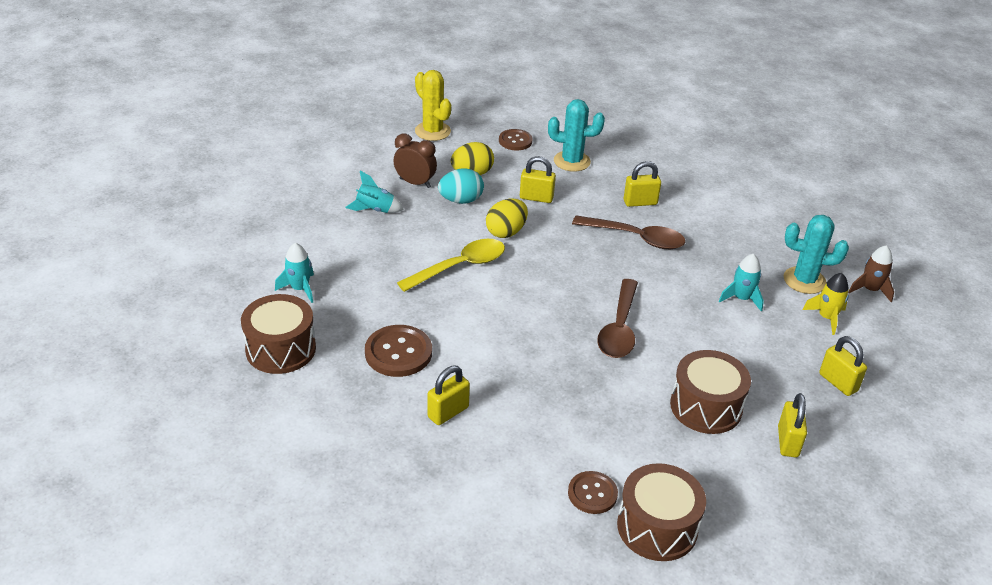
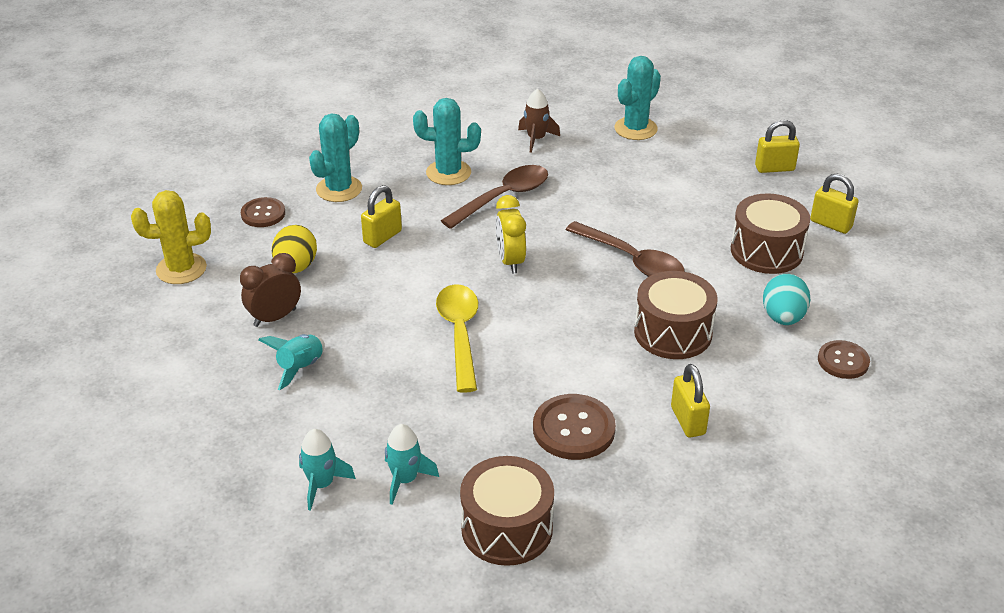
camera: 60 degrees left, 0 degrees up
turquoise egg [438,168,484,204] -> turquoise egg moved to [763,274,810,325]
yellow egg [486,199,528,238] -> none
brown drum [617,463,706,561] -> brown drum moved to [634,271,718,359]
yellow padlock [624,161,661,207] -> turquoise cactus [413,98,481,185]
turquoise rocket [719,254,764,312] -> turquoise rocket moved to [299,429,356,511]
yellow rocket [802,273,849,335] -> none
brown rocket [848,245,894,302] -> brown rocket moved to [518,89,560,153]
none -> yellow clock [496,195,526,274]

